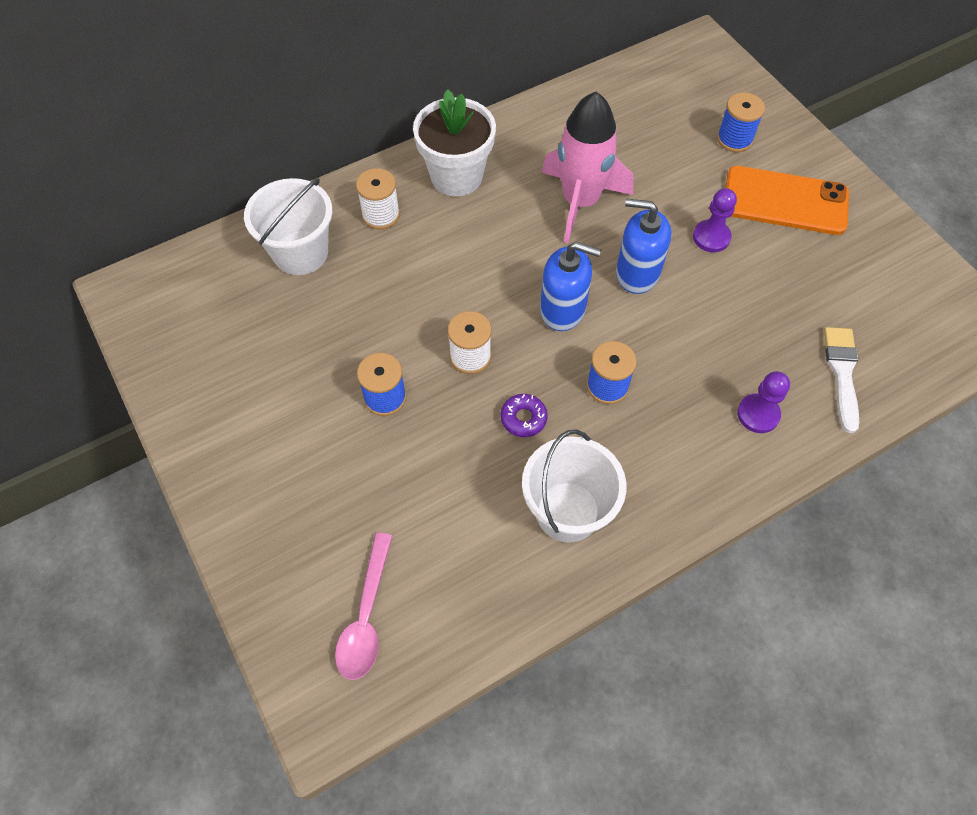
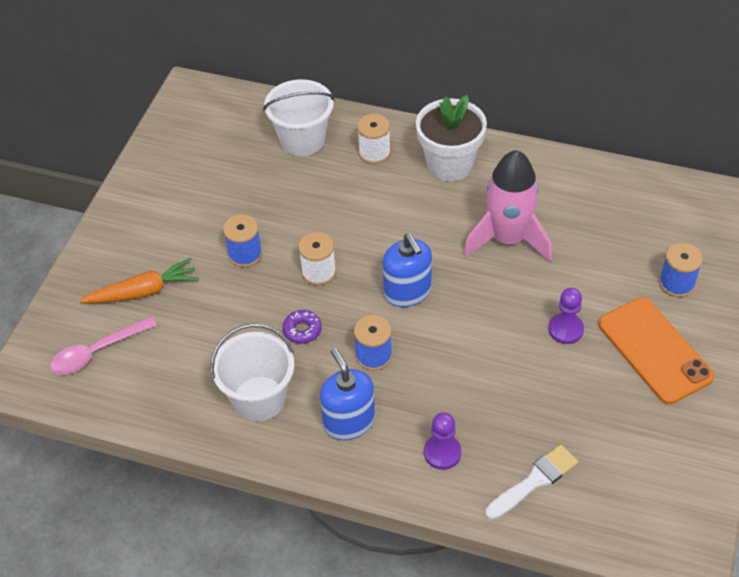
camera: 50 degrees right, 10 degrees down
blue soap dispenser [616,199,671,294] -> blue soap dispenser moved to [320,348,375,440]
none -> orange carrot [80,258,199,304]

